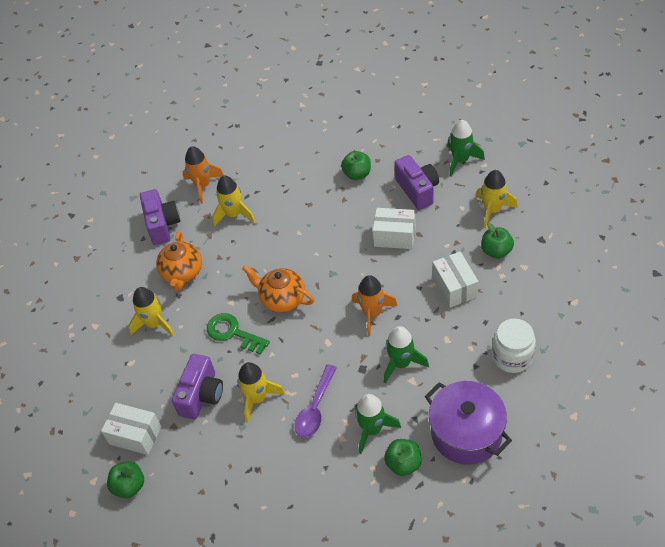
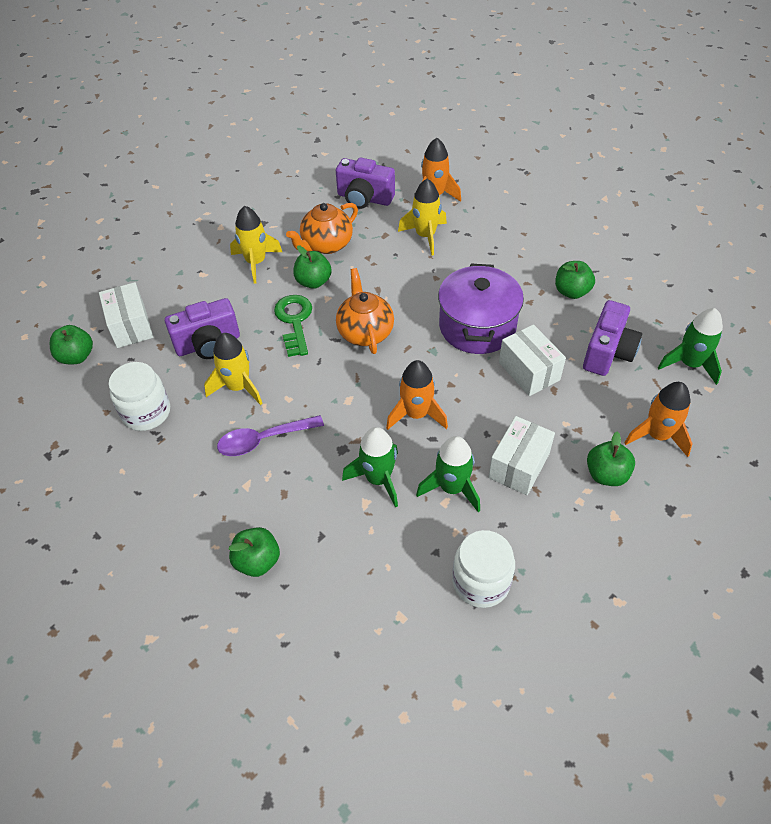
camera: 45 degrees right, 0 degrees up
purple camera [140,189,180,245] -> purple camera turned 75 degrees clockwise [336,158,395,209]
green rocket [355,394,401,454] -> green rocket moved to [416,436,480,512]
purple pot [425,381,512,465] -> purple pot moved to [438,264,524,354]
yellow rocket [476,170,518,229] -> orange rocket [624,382,693,457]
none -> white jar [109,362,170,431]
none -> green apple [293,246,332,289]

